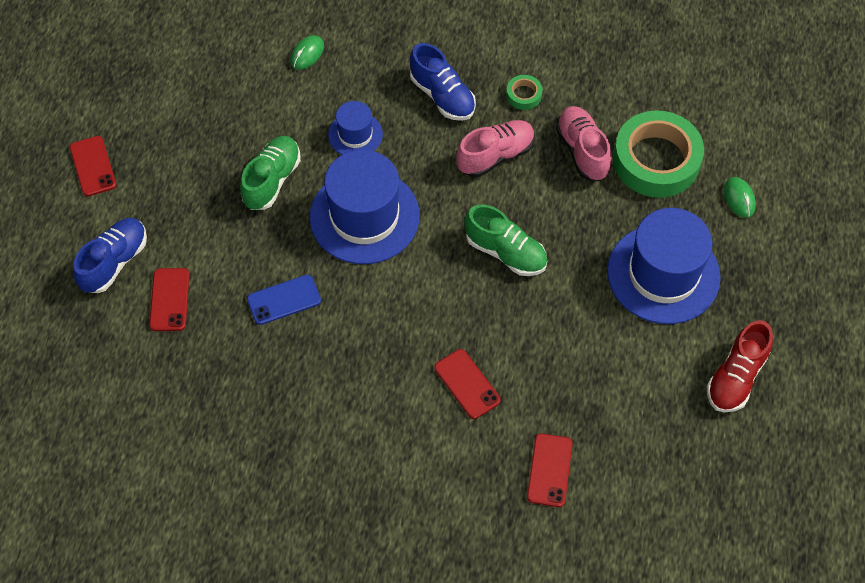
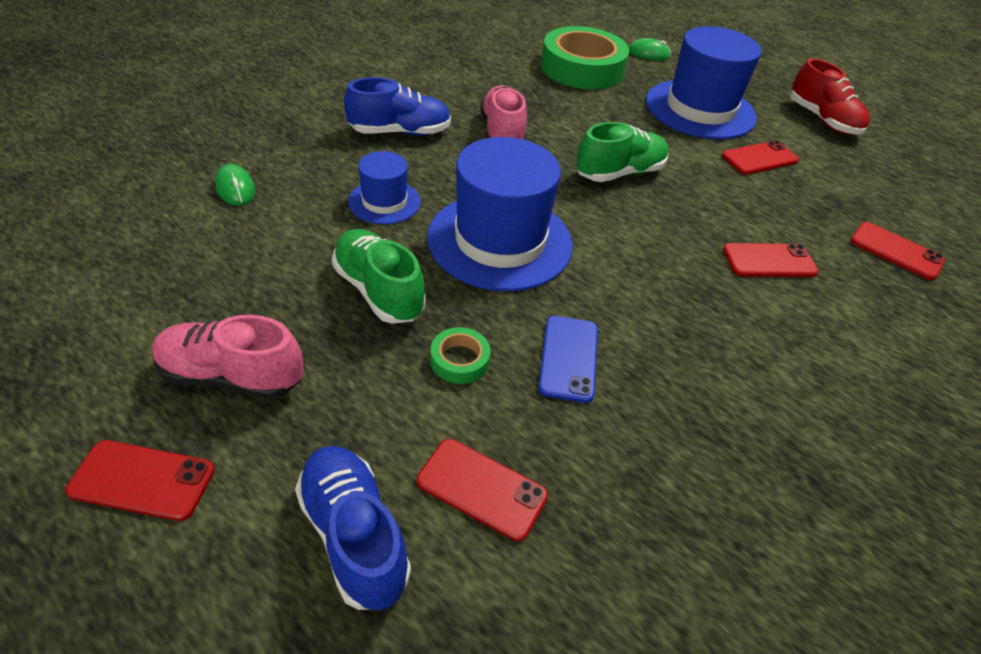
camera: 65 degrees left, 15 degrees down
green tape [506,75,543,110] -> green tape moved to [430,327,491,384]
pink shoe [556,106,612,181] -> pink shoe moved to [152,315,304,400]
none -> red phone [722,140,799,175]

